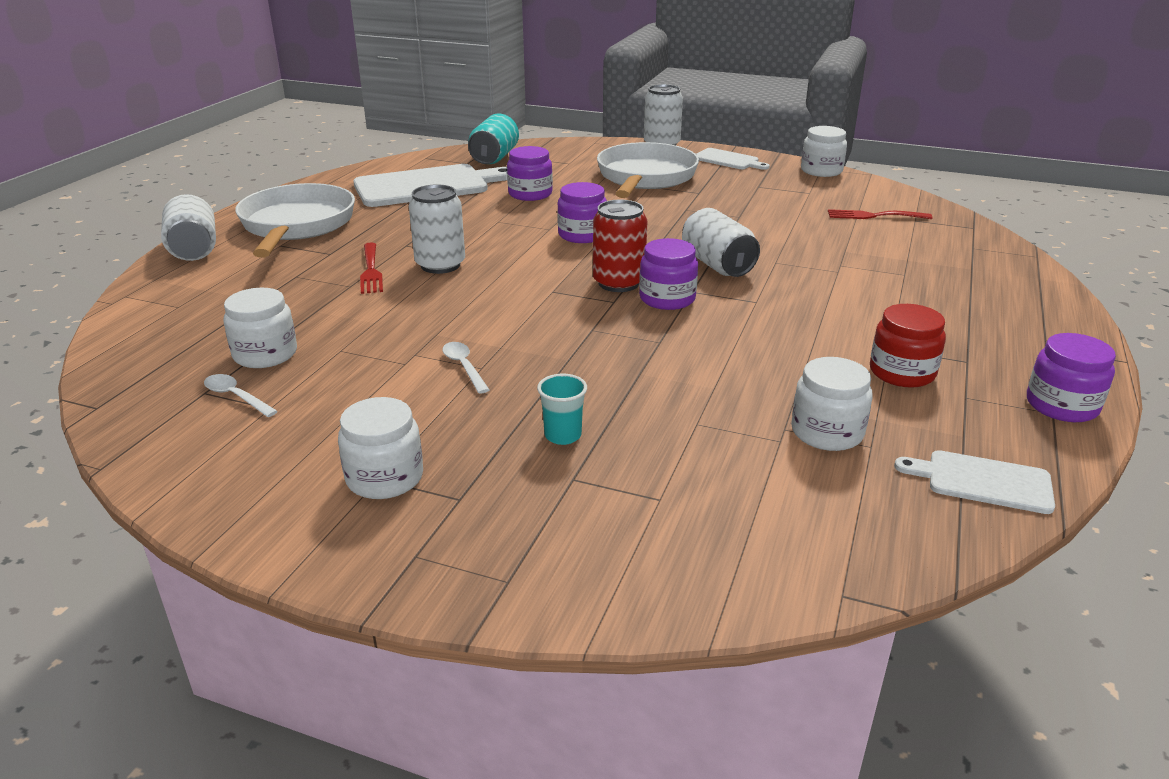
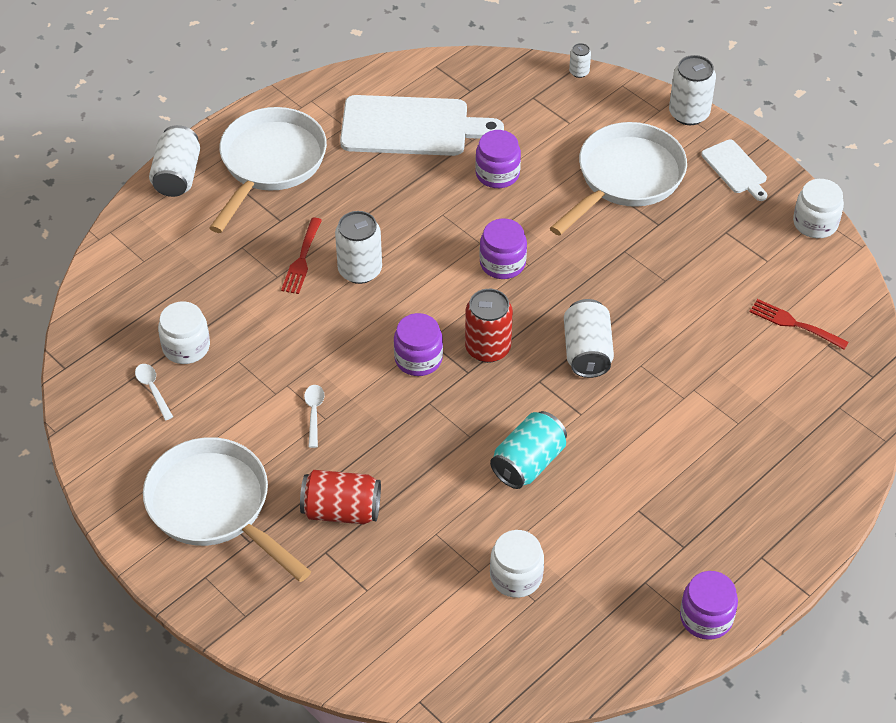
camera: 25 degrees right, 20 degrees up
white jar [338,397,423,499] -> white pan [143,437,311,582]
turquoise can [468,114,519,164] -> turquoise can moved to [490,411,567,489]
turquoise cup [537,374,587,445] -> red can [300,470,381,524]
purple jar [639,238,698,310] -> purple jar moved to [394,313,443,376]
red jar [870,304,946,388] -> none
white cutting board [894,450,1055,514] -> none
none -> white can [569,43,591,78]

